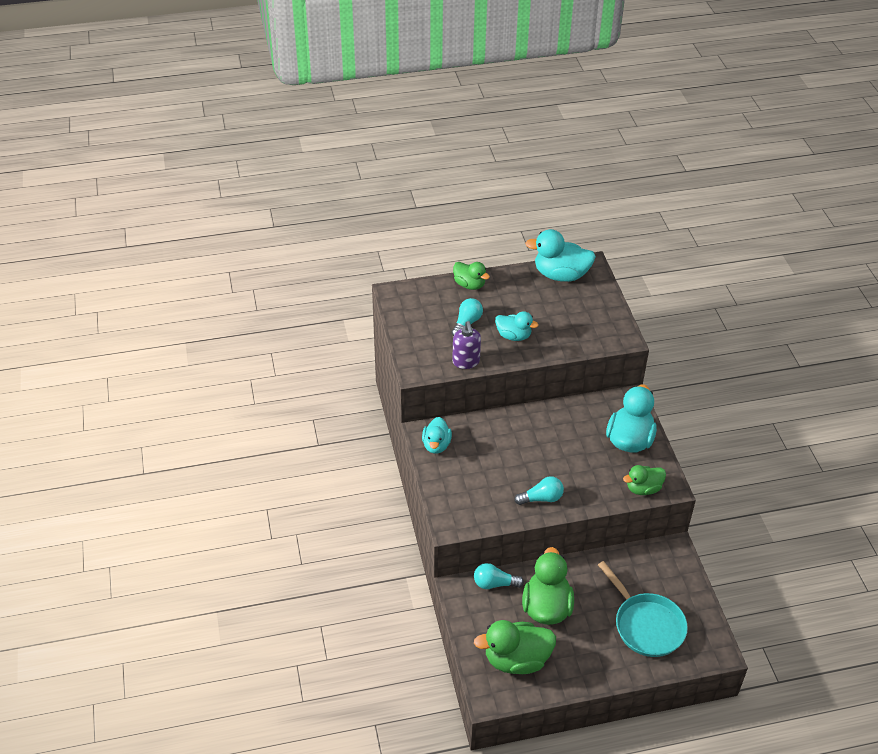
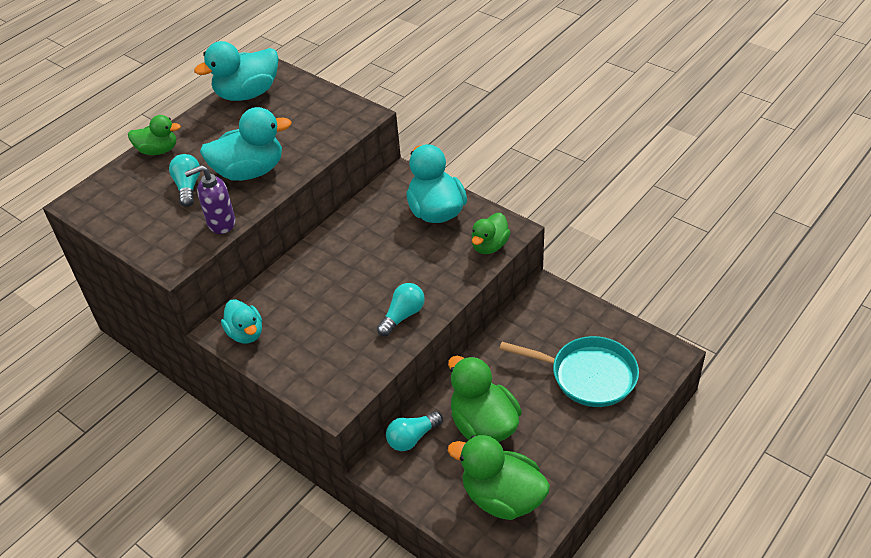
camera: 35 degrees left, 0 degrees up
purple soap dispenser [452,321,481,369] -> purple soap dispenser turned 120 degrees clockwise [185,165,236,234]
green duck [474,620,556,674] -> green duck turned 75 degrees clockwise [448,435,550,520]
turquoise duck [495,311,539,341] -> turquoise duck [200,107,292,181], size x1.65

